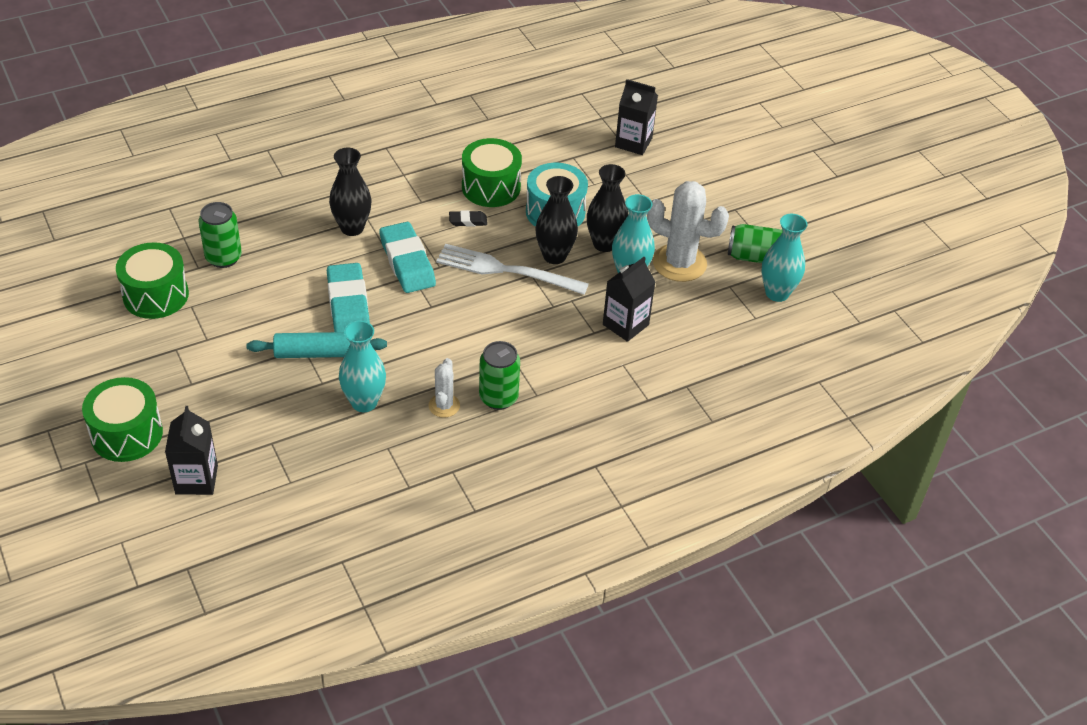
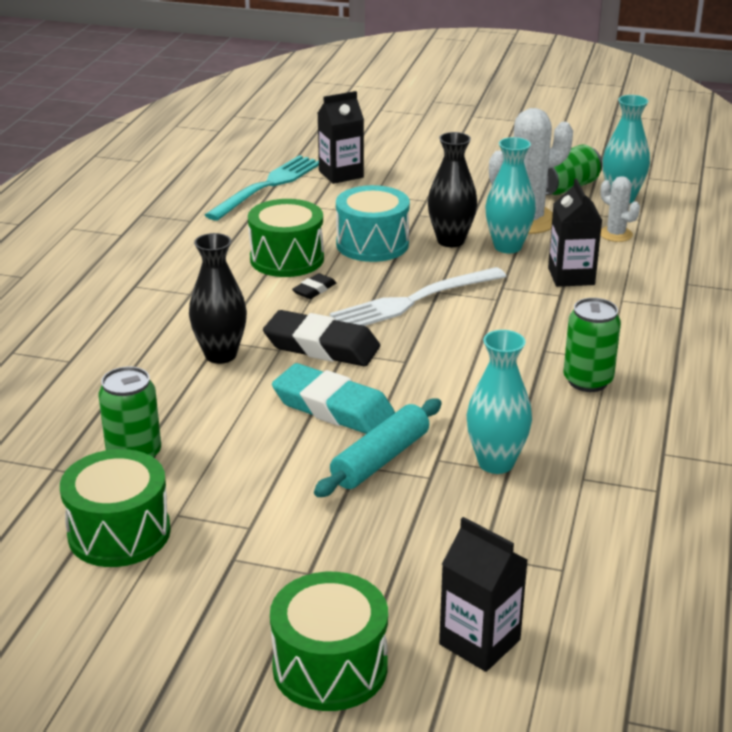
camera: 45 degrees left, 15 degrees down
turquoise eraser [379,222,436,293] -> black eraser [263,310,380,366]
white cactus [429,358,460,418] -> white cactus moved to [601,176,640,242]
black vase [535,176,578,264] -> none
none -> turquoise fork [205,155,319,221]

